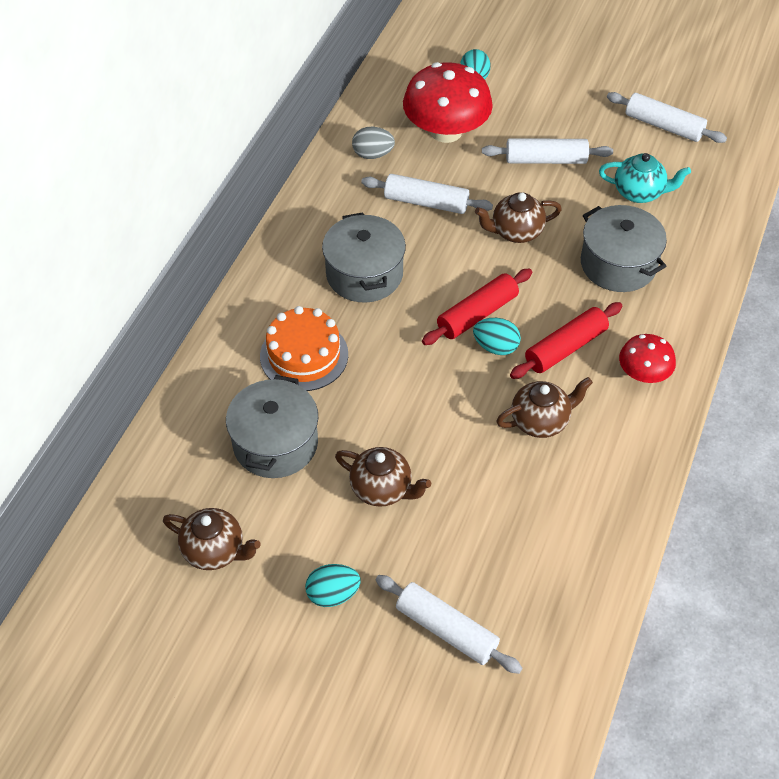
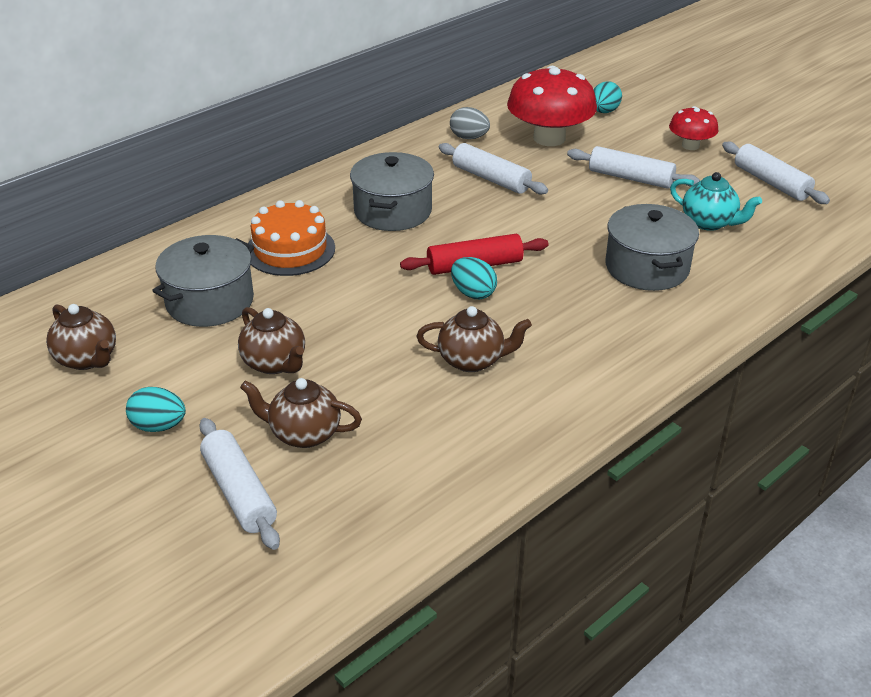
camera: 25 degrees right, 15 degrees down
brown teapot [475,192,562,243] -> brown teapot moved to [240,378,362,448]
red rolling pin [510,302,622,379] -> none
red mushroom [619,334,676,383] -> red mushroom moved to [669,106,719,150]

